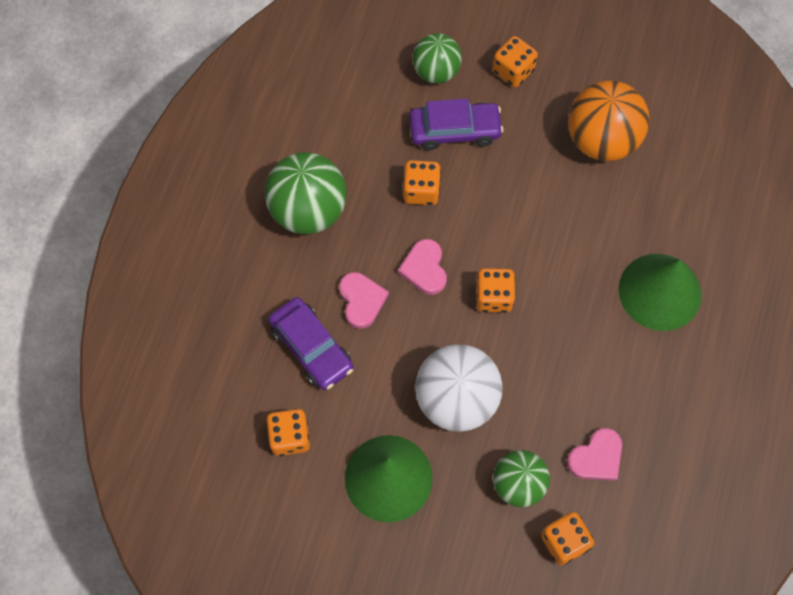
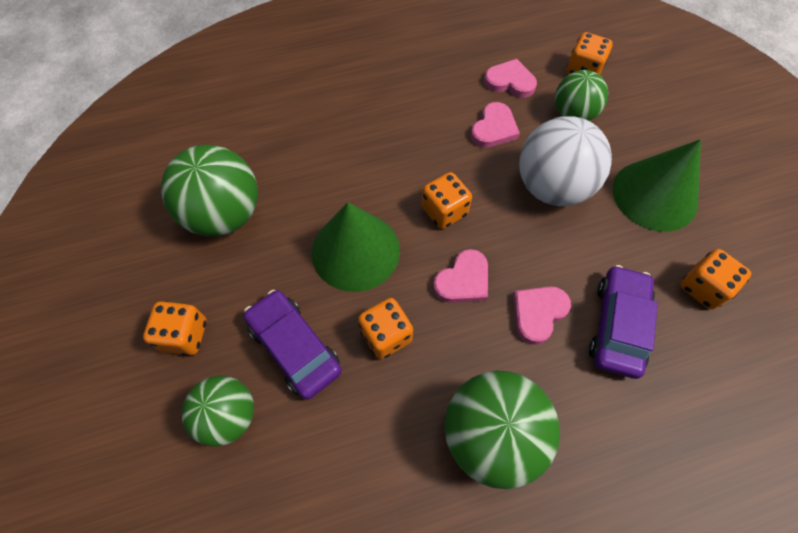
camera: 125 degrees left, 5 degrees down
orange ball [568,80,649,161] -> green ball [161,145,258,237]
green cone [619,254,702,331] -> green cone moved to [312,202,400,292]
none -> pink heart [471,102,520,148]

